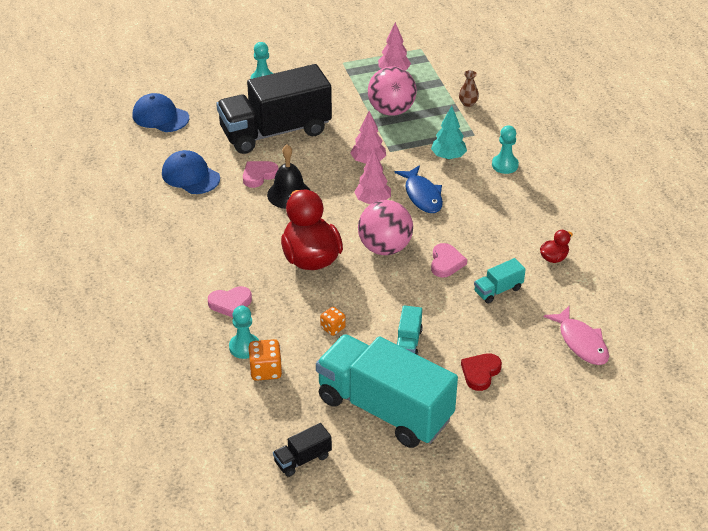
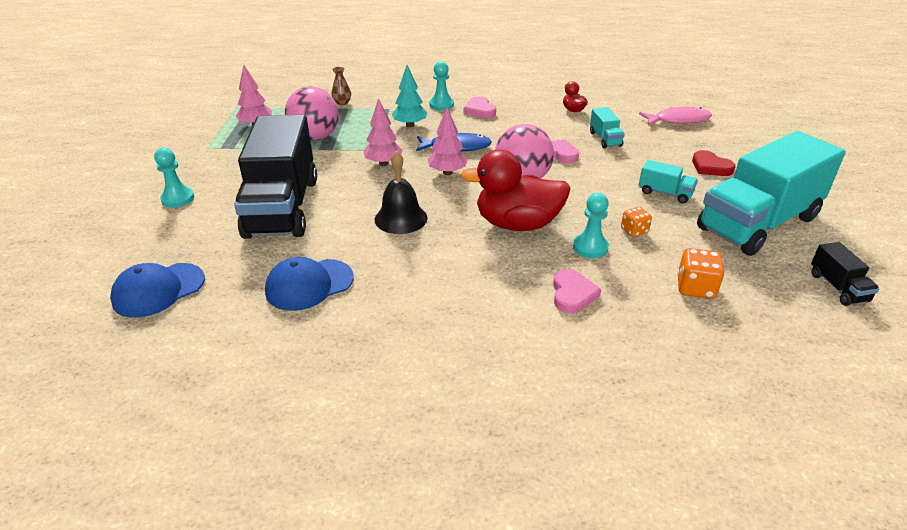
camera: 70 degrees left, 5 degrees down
turquoise pawn [229,305,259,359] -> turquoise pawn moved to [573,193,609,258]
pink heart [243,161,279,188] -> pink heart moved to [464,96,496,118]

